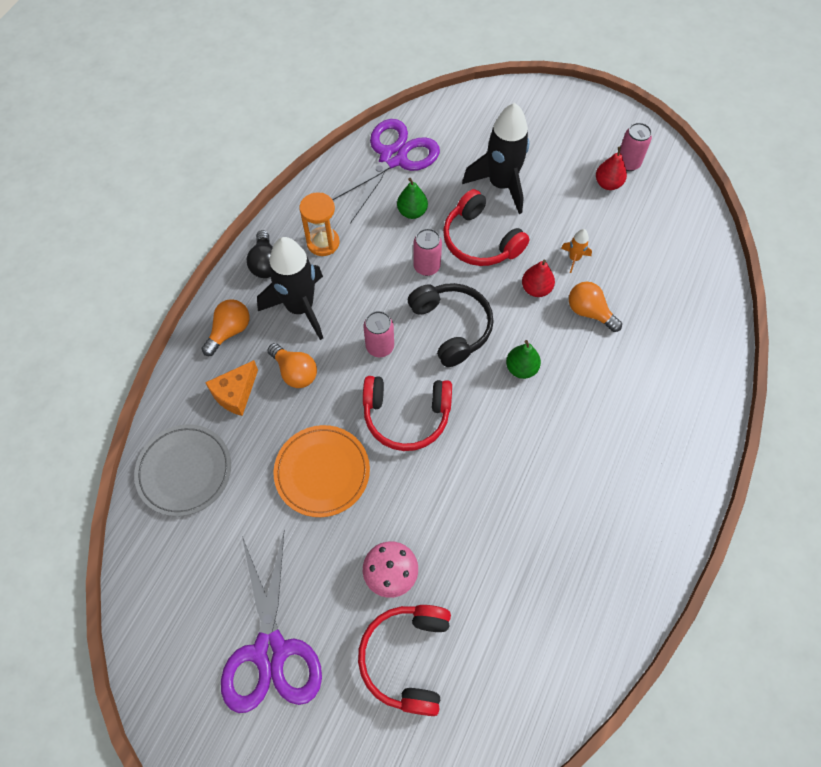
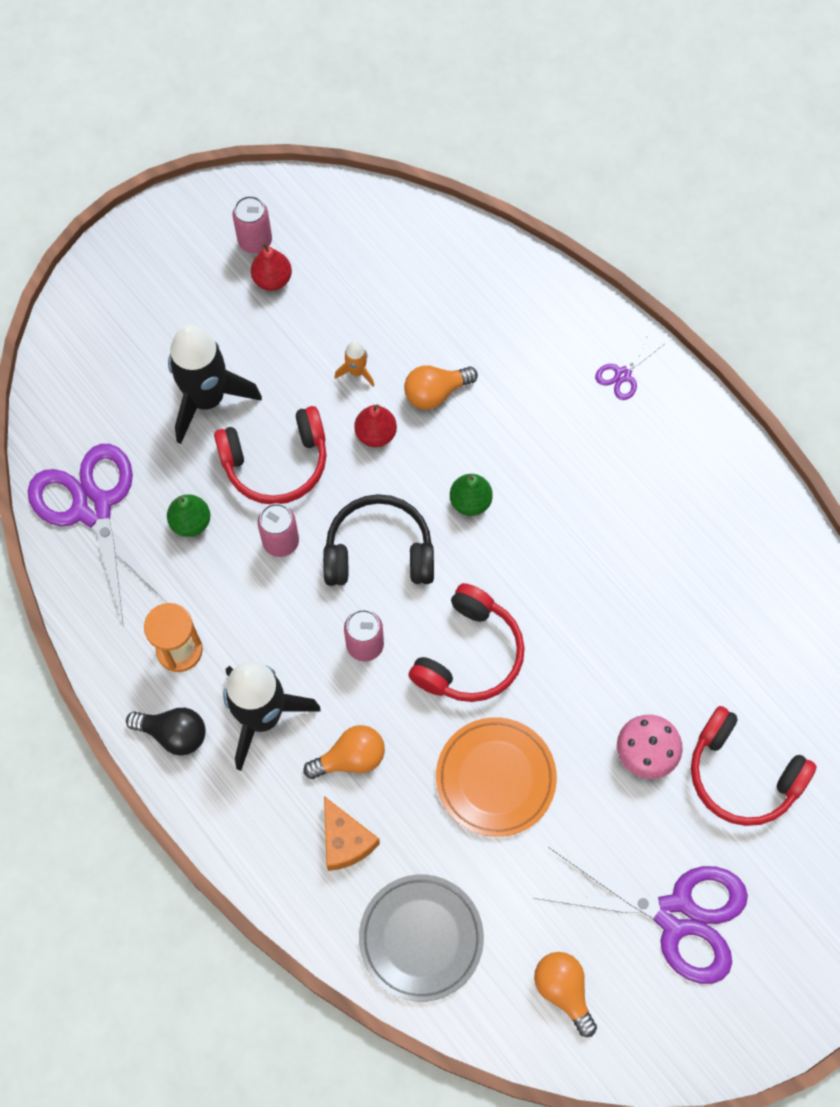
camera: 65 degrees left, 5 degrees up
orange light bulb [202,299,249,356] -> orange light bulb moved to [534,952,597,1037]
none -> purple scissors [595,333,664,400]

